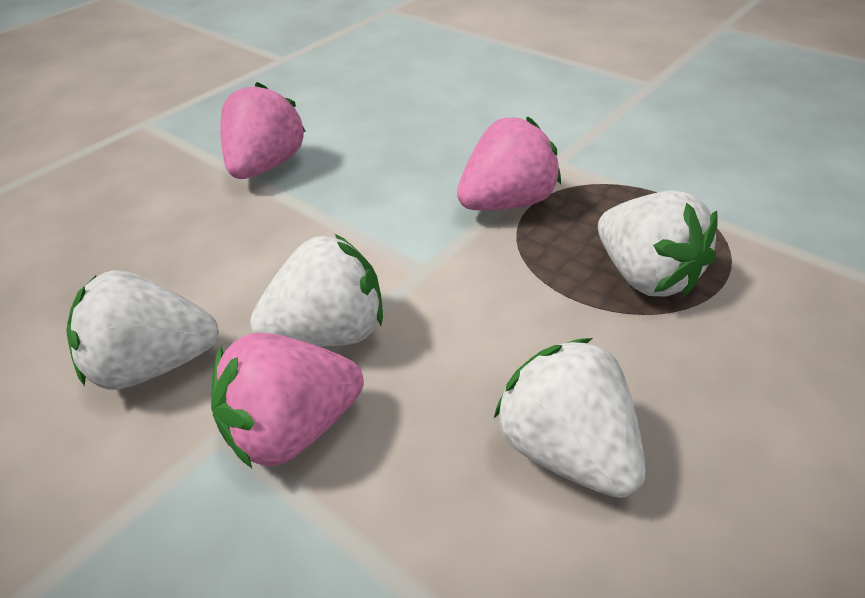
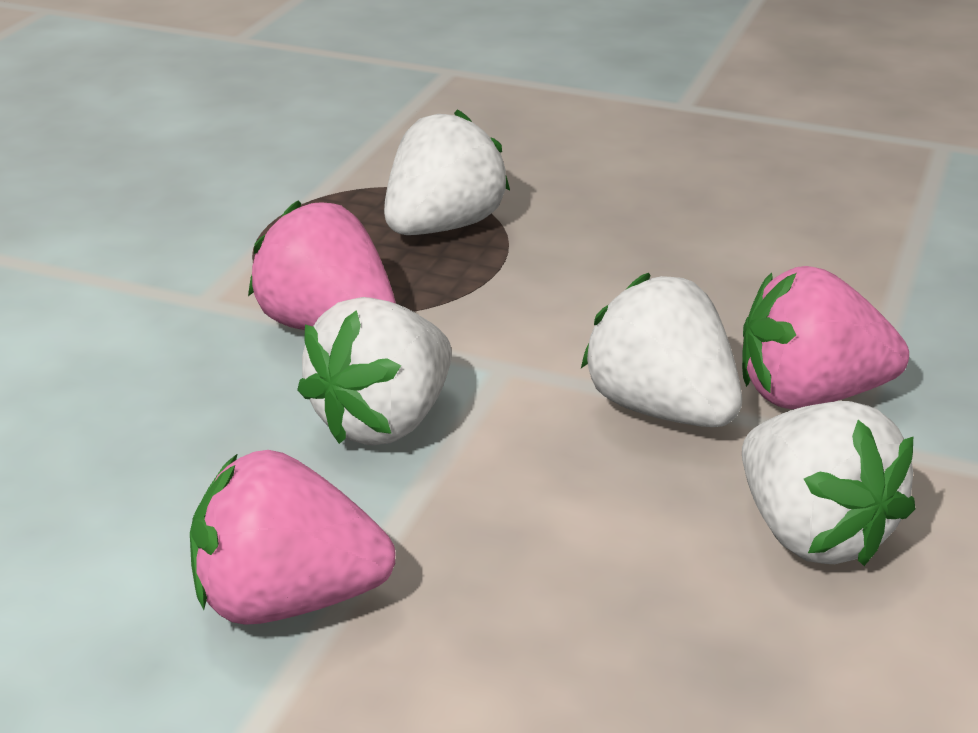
camera: 110 degrees left, 10 degrees down
pink strawberry [211,333,364,468] -> pink strawberry turned 135 degrees clockwise [742,266,909,409]
white strawberry [494,338,646,498] -> white strawberry moved to [297,297,452,445]

